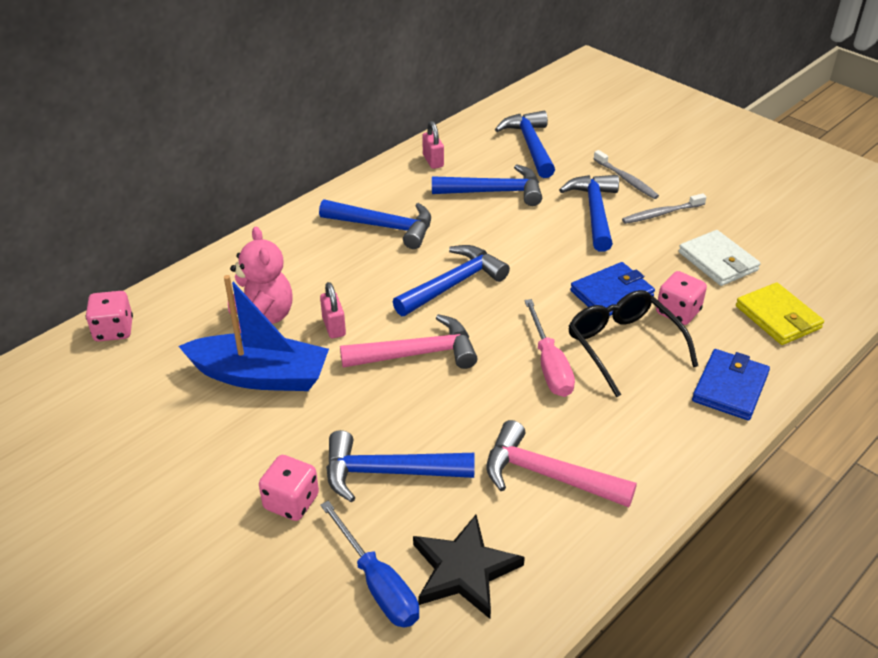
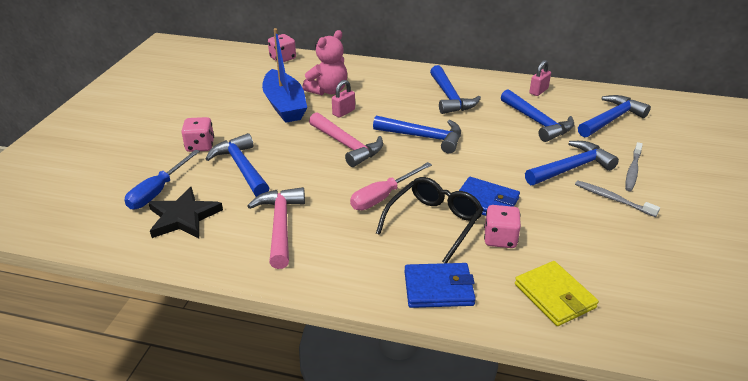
camera: 60 degrees right, 5 degrees down
white wallet [679,230,760,286] -> none
yellow wallet [736,283,824,345] -> yellow wallet turned 60 degrees counterclockwise [515,261,599,326]

